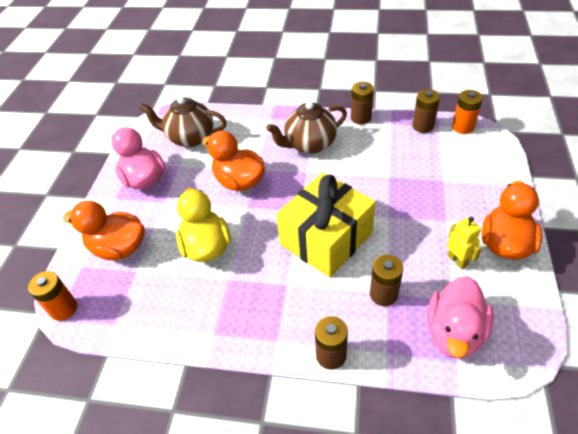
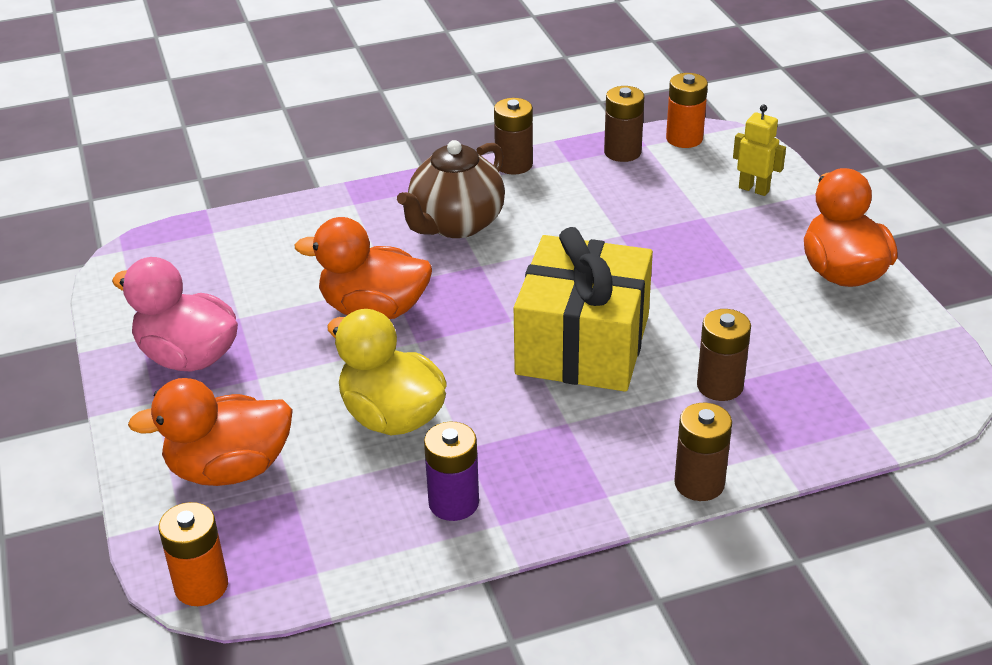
camera: 30 degrees left, 10 degrees down
brown teapot [139,96,227,147] -> none
pink duck [427,276,494,358] -> none
yellow robot [447,217,482,269] -> yellow robot moved to [733,104,786,196]
none -> purple battery [424,422,479,521]

